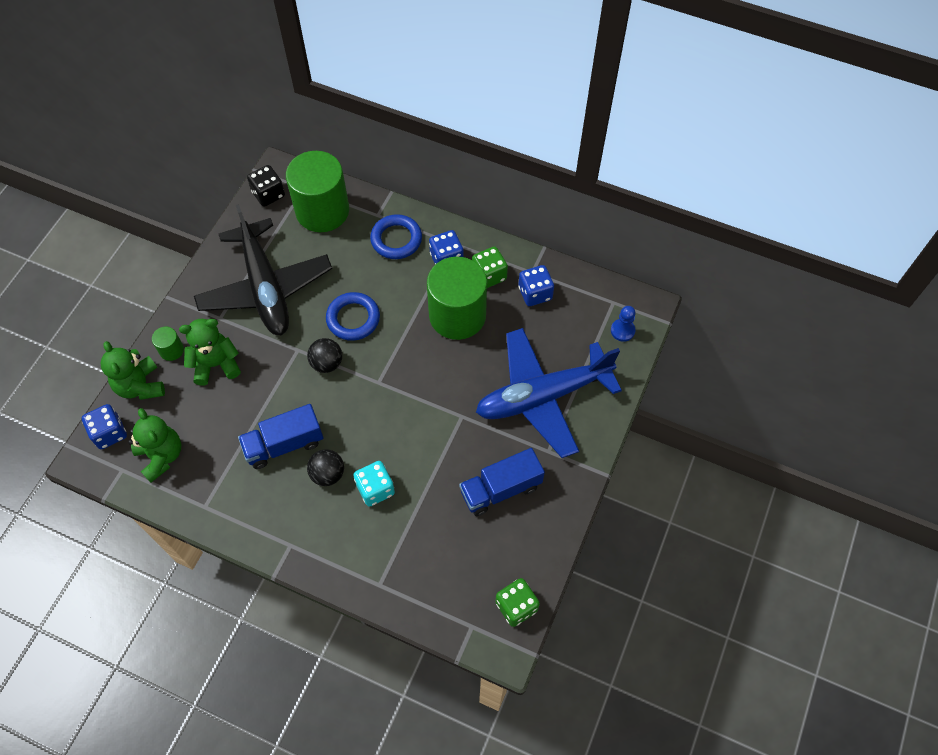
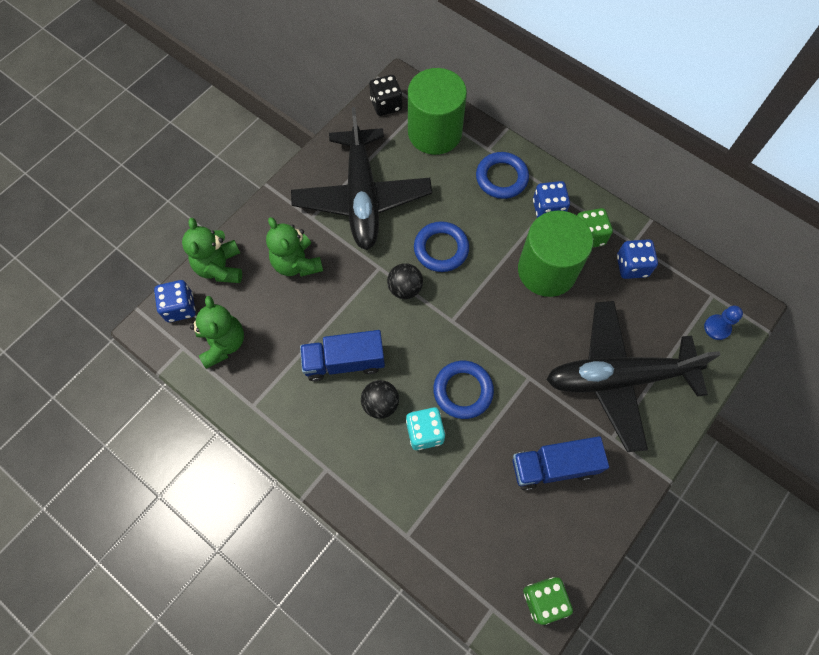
camera: 15 degrees right, 5 degrees up
green cylinder [152,327,184,361] -> none
green teddy bear [179,319,241,385] -> green teddy bear turned 120 degrees counterclockwise [266,217,323,277]
blue plane [476,328,622,458] -> black plane [546,301,721,452]
none -> blue ring [433,361,494,419]

